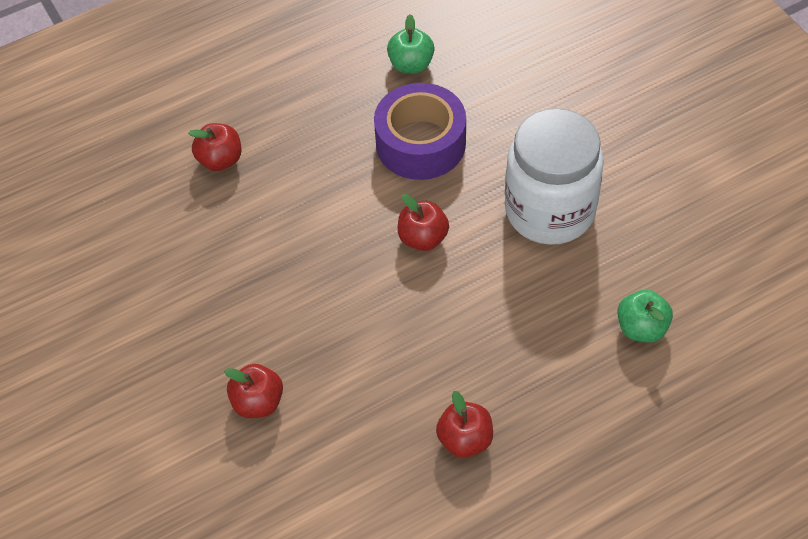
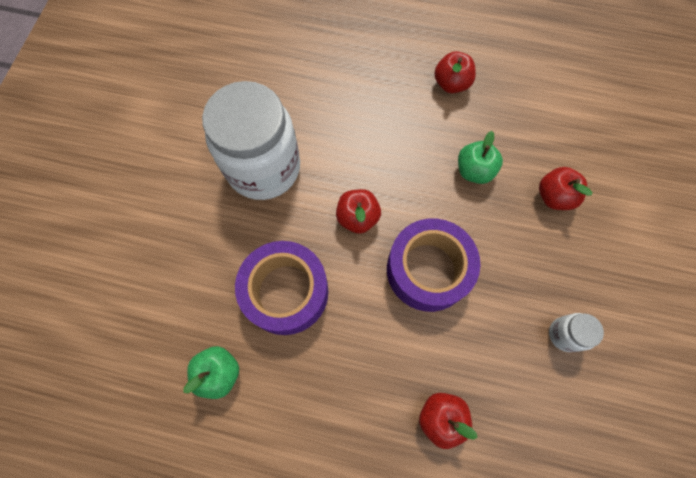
camera: 140 degrees left, 15 degrees up
green apple [617,290,673,342] -> green apple moved to [458,131,503,184]
none -> purple tape [387,218,480,312]
none -> white jar [549,313,604,352]

